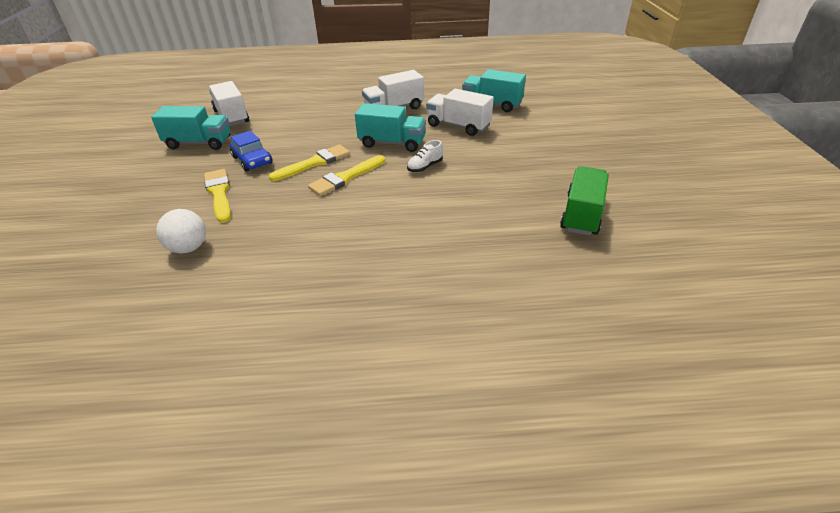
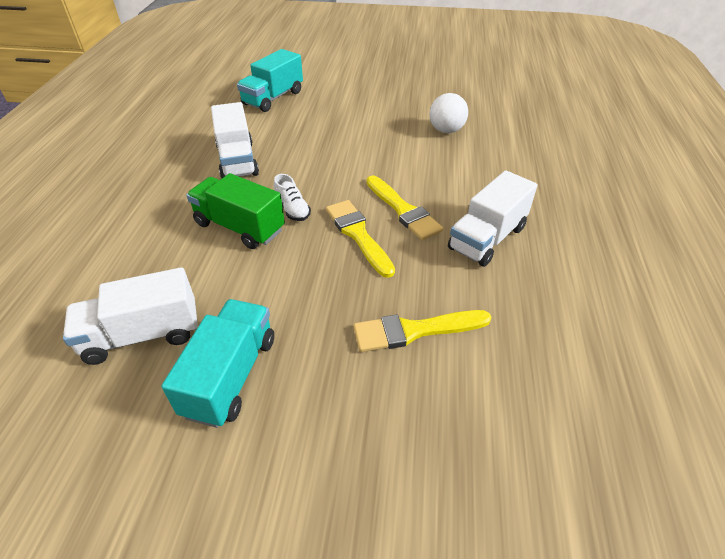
camera: 80 degrees left, 5 degrees up
white ball [156,209,206,253] -> white ball moved to [429,93,468,133]
blue car [230,131,273,172] -> none
turquoise truck [355,103,426,152] -> none
white shoe [407,140,443,172] -> white shoe moved to [274,174,311,221]
white truck [426,89,493,136] -> white truck moved to [448,170,538,267]
green truck [560,166,609,236] -> green truck moved to [186,173,285,249]

